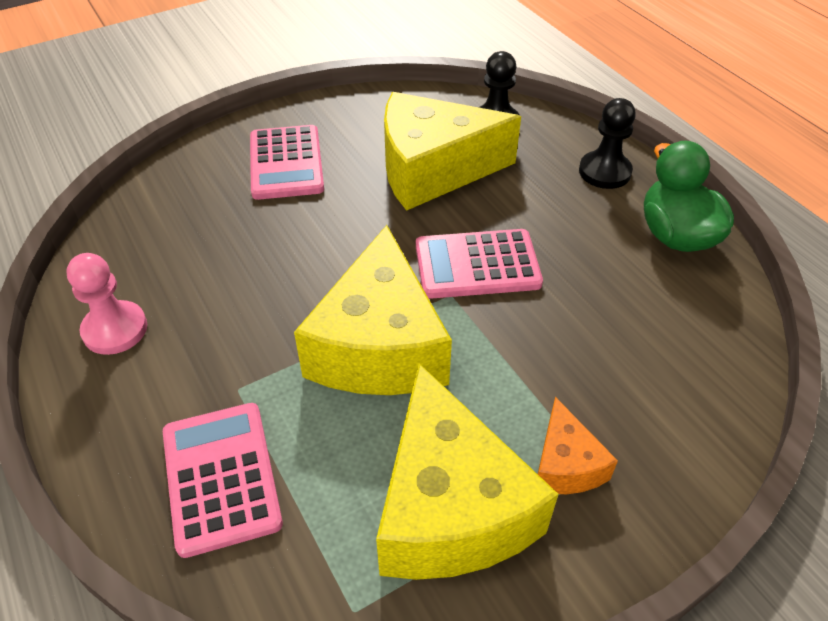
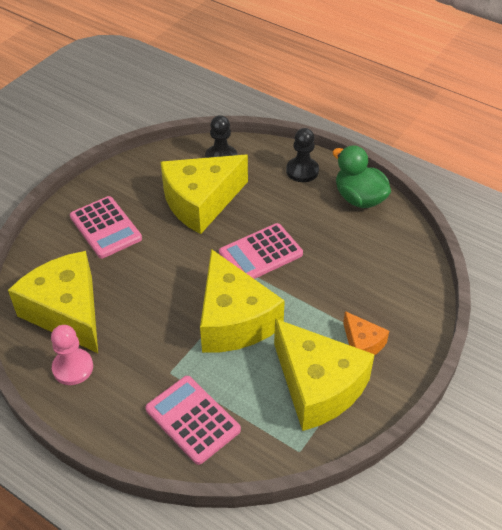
camera: 25 degrees left, 0 degrees up
none -> yellow cheese [8,251,98,353]

